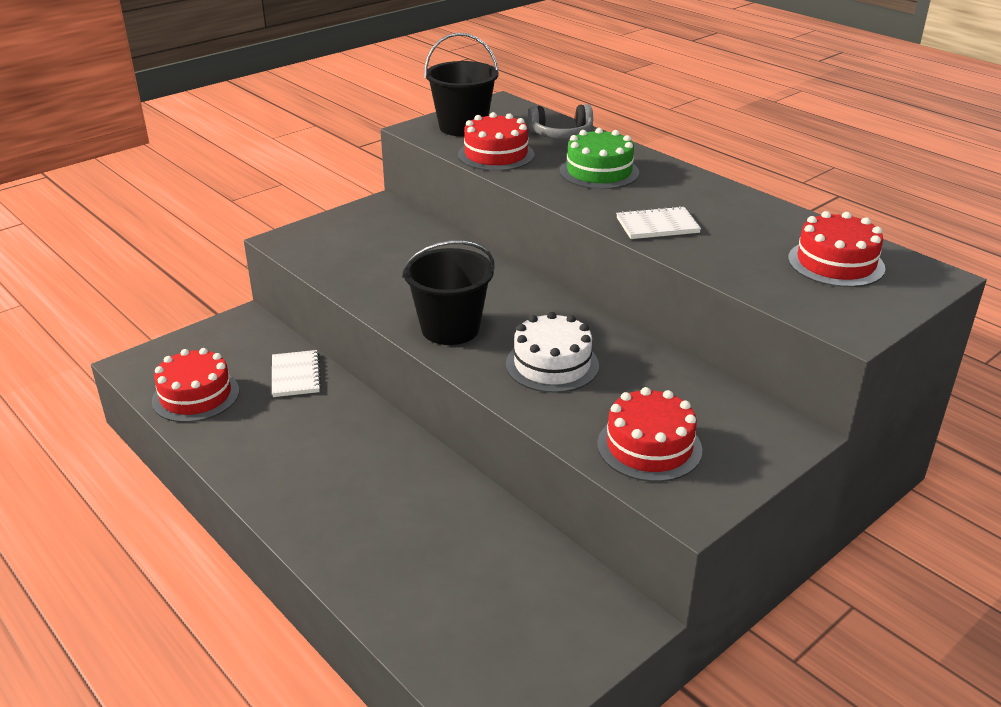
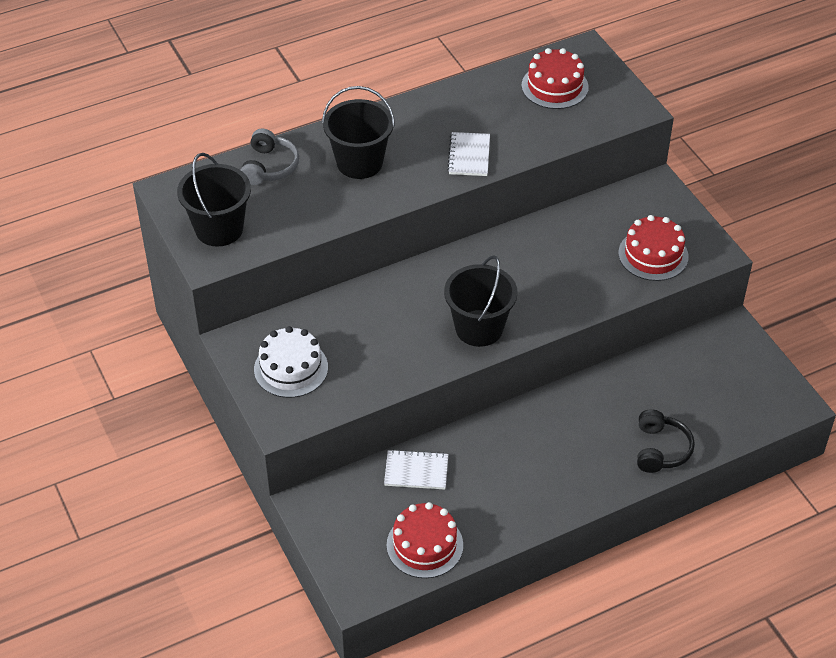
camera: 75 degrees left, 15 degrees up
red cake [458,112,535,171] -> none
white cake [506,312,599,393] -> white cake moved to [254,326,328,398]
green cake [560,128,639,189] -> black bucket [322,86,395,179]
none -> black headphones [637,409,695,473]

